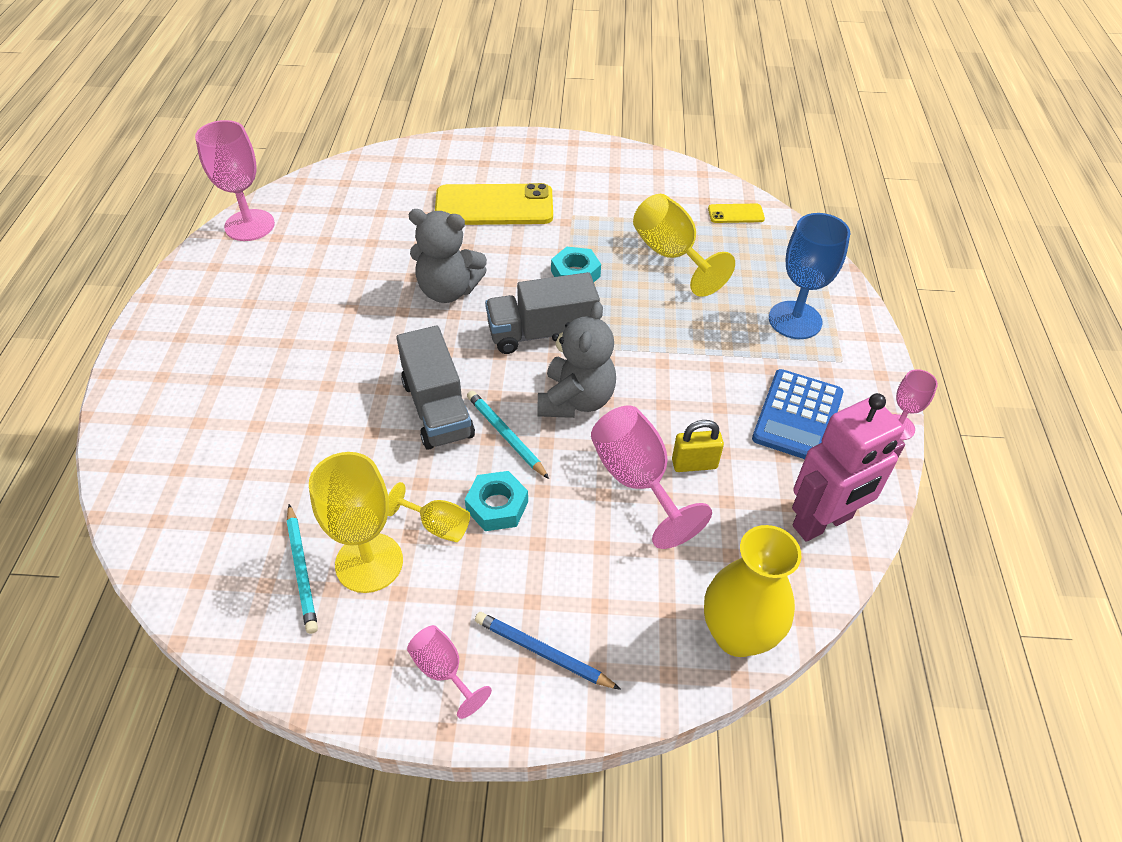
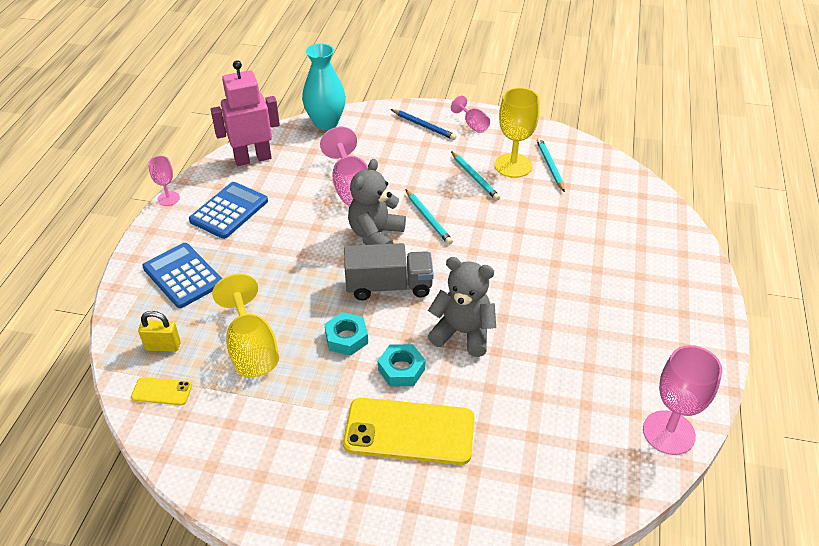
camera: 170 degrees left, 5 degrees down
yellow goblet [388,482,470,542] -> turquoise pencil [451,151,500,201]
grey truck [396,326,475,450] -> none
turquoise nut [465,471,528,531] -> turquoise nut moved to [378,344,425,387]
yellow padlock [672,420,724,472] -> yellow padlock moved to [138,311,181,352]
yellow vase [704,525,801,657] -> turquoise vase [302,43,346,130]
blue goblet [769,213,850,339] -> blue calculator [142,243,222,308]

